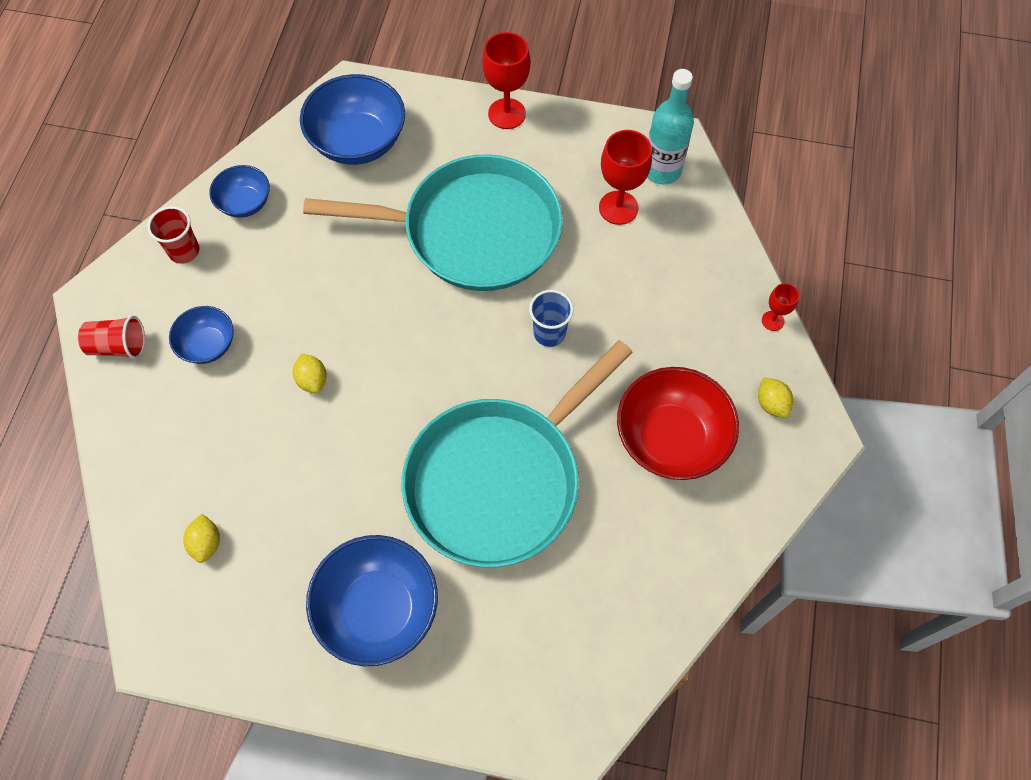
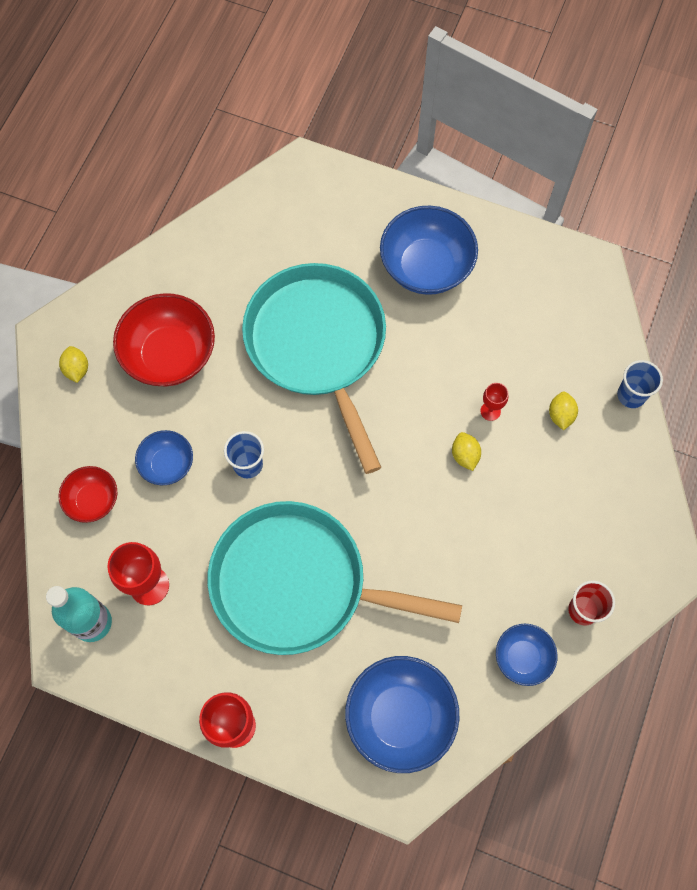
camera: 170 degrees left, 5 degrees up
red cup [78,316,145,359] -> none
blue bowl [169,306,234,364] -> blue bowl moved to [135,430,193,485]
yellow lemon [183,514,220,563] -> yellow lemon moved to [549,392,578,430]
turquoise pan [401,340,633,567] -> turquoise pan turned 75 degrees counterclockwise [242,263,386,474]
red goblet [762,283,799,331] -> red goblet moved to [480,383,509,421]
none -> red bowl [59,466,117,523]
none -> blue cup [617,360,663,408]

